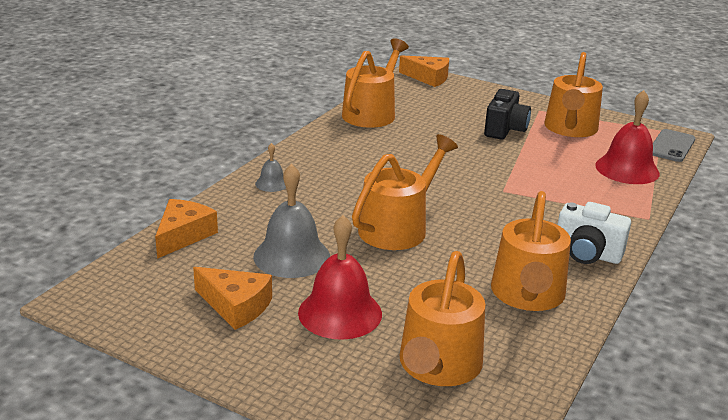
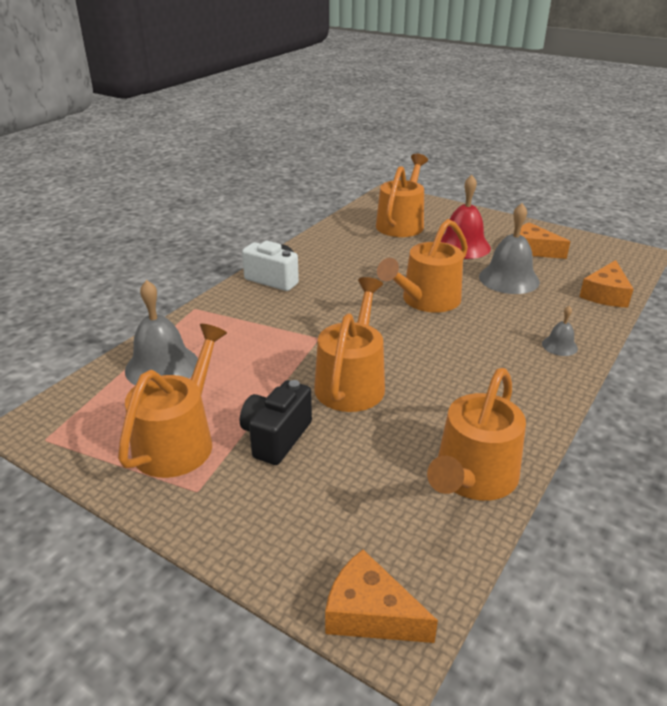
camera: 175 degrees left, 5 degrees up
orange watering can [491,191,571,311] -> orange watering can moved to [314,277,385,412]
red bell [595,90,660,184] -> grey bell [125,280,198,385]
grey phone [653,129,695,162] -> none

